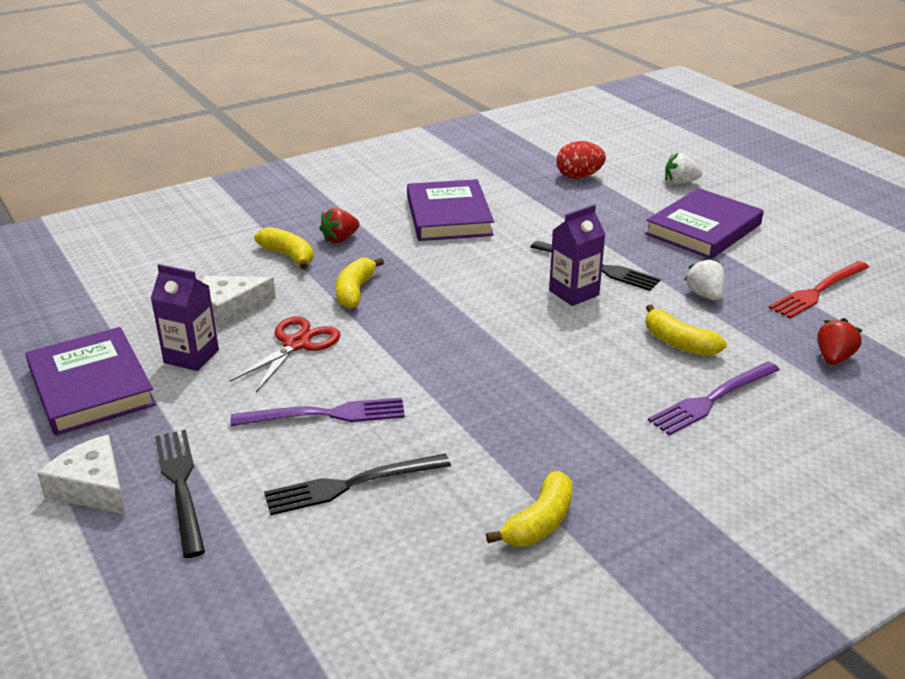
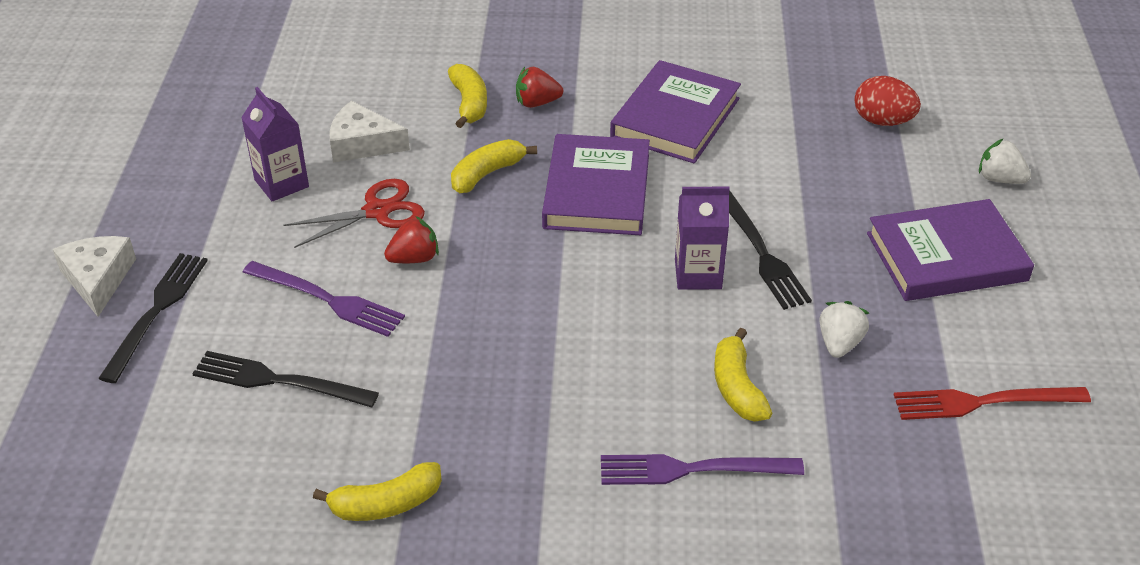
camera: 35 degrees right, 10 degrees up
purple book [25,327,156,436] -> purple book moved to [542,134,650,235]
red strawberry [817,318,863,365] -> red strawberry moved to [384,216,439,263]

